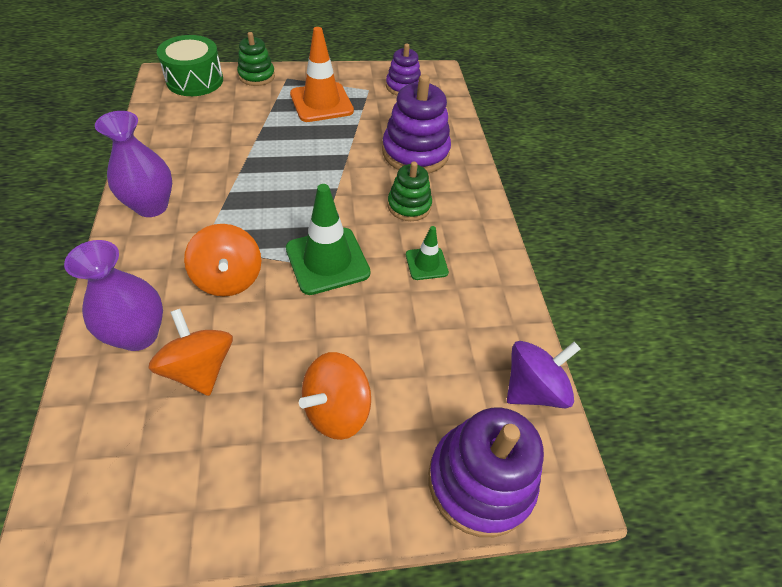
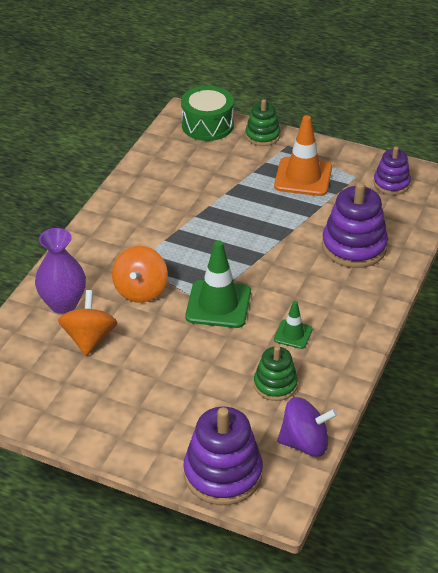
camera: 35 degrees right, 10 degrees down
purple vase [95,111,172,217] -> none
orange spinning top [299,352,371,440] -> none
green stacking toy [387,162,432,221] -> green stacking toy moved to [254,346,298,401]

